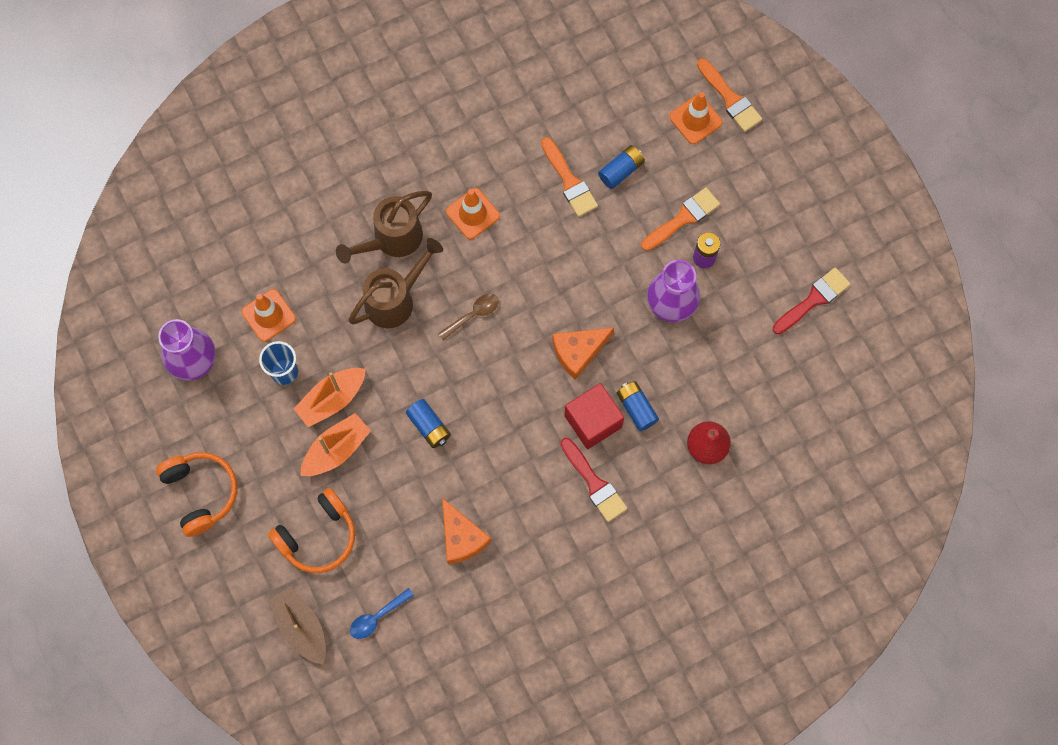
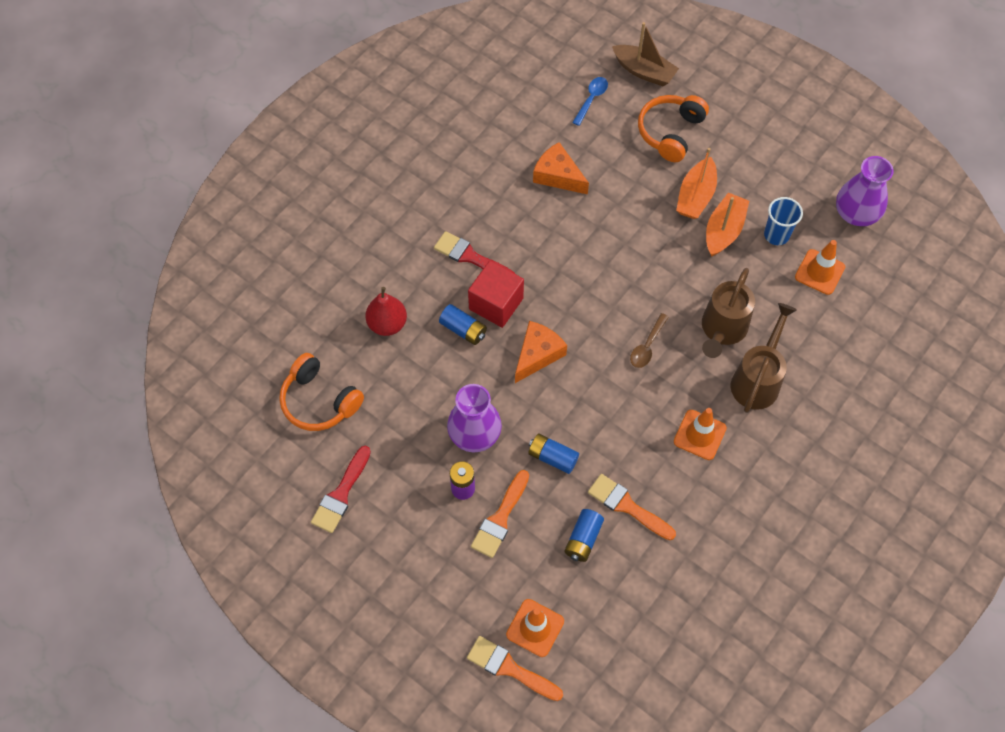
camera: 155 degrees right, 10 degrees down
orange headphones [156,452,237,537] -> orange headphones moved to [279,353,364,431]
blue battery [406,399,451,448] -> blue battery moved to [528,433,579,474]

